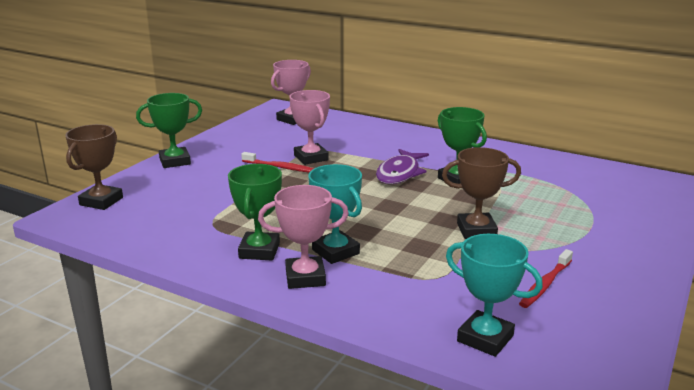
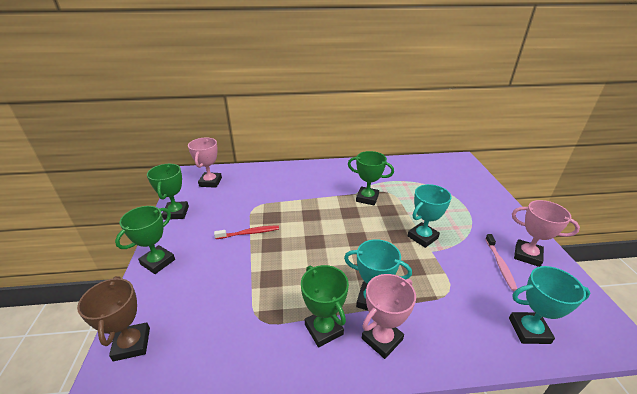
camera: 35 degrees left, 10 degrees up
pink trophy [289,90,330,165] -> pink trophy moved to [512,200,580,267]
purple fish [376,149,429,184] -> none
brown trophy [442,147,521,239] -> turquoise trophy [408,184,452,248]
red toothbrush [519,249,573,308] -> pink toothbrush [485,234,517,291]
none -> green trophy [147,164,189,220]

